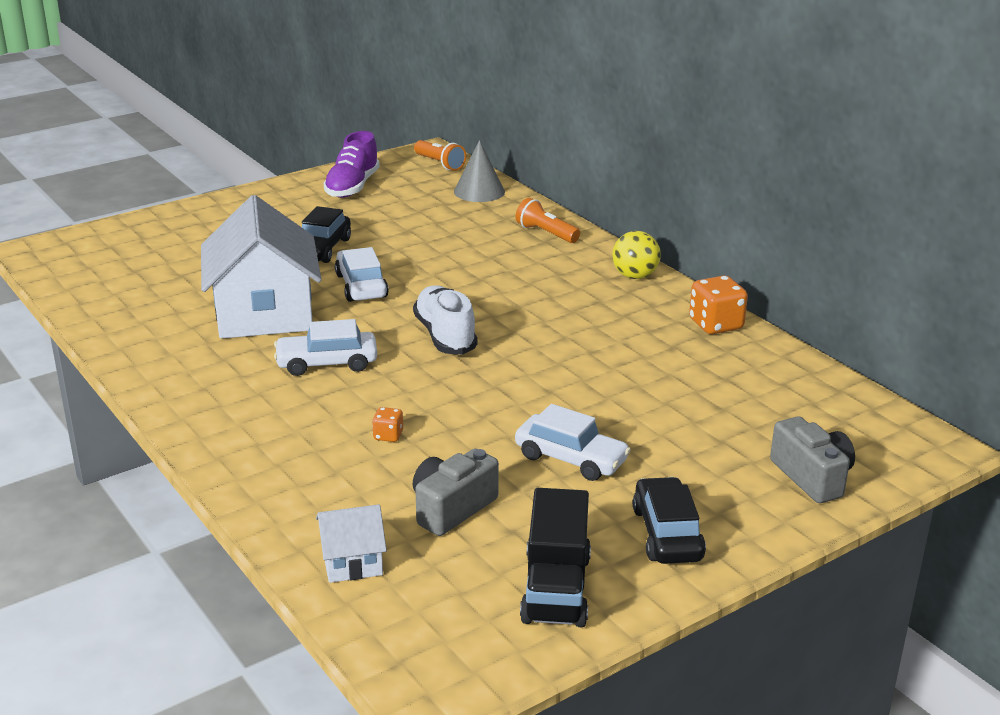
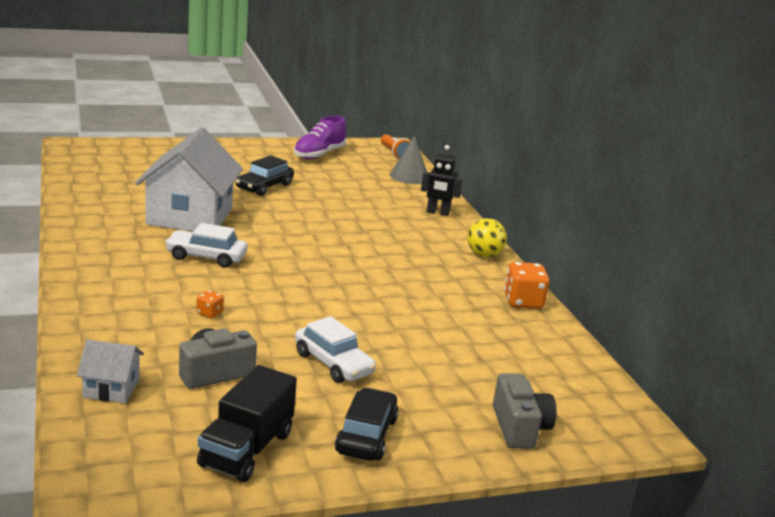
camera: 15 degrees right, 5 degrees down
white car [335,247,389,302] -> none
white shoe [413,285,478,355] -> none
orange flashlight [516,198,580,243] -> black robot [421,145,463,216]

